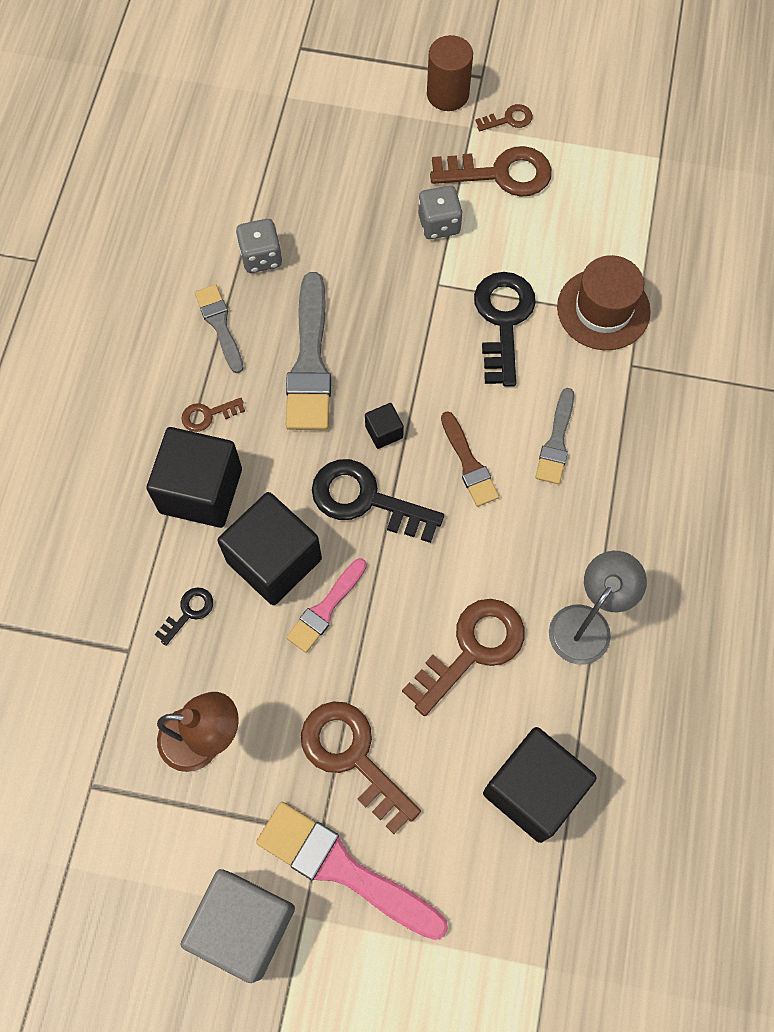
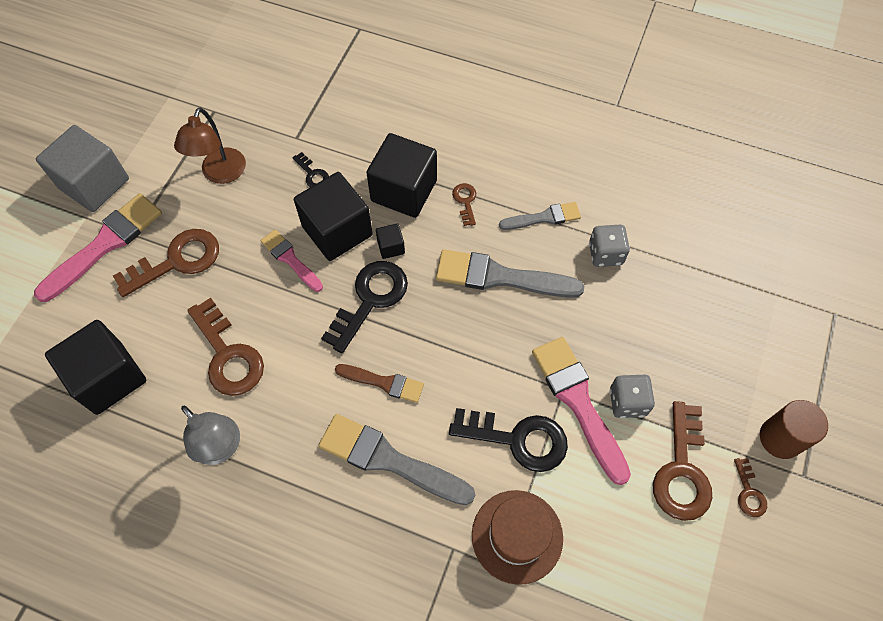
camera: 100 degrees right, 5 degrees down
black cube [365,403,404,449] -> black cube moved to [376,223,405,259]
brown brush [441,411,499,507] -> brown brush turned 150 degrees counterclockwise [335,364,424,403]
grey brush [535,388,574,484] -> grey brush [318,414,475,505], size x1.72
none -> pink brush [532,337,631,485]

